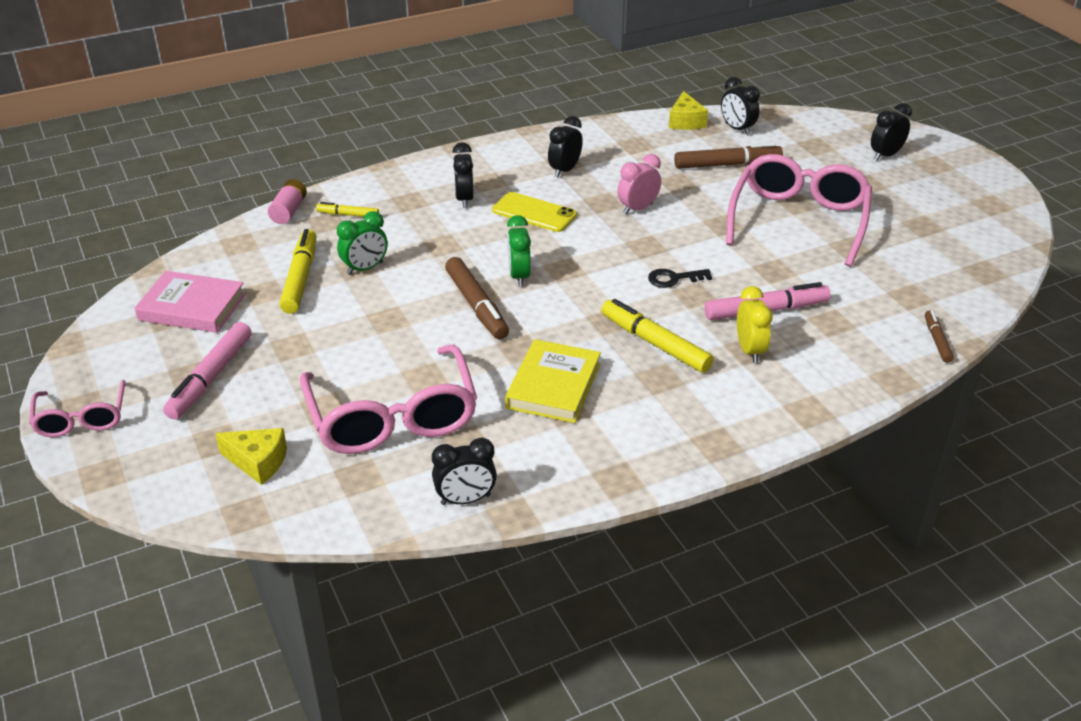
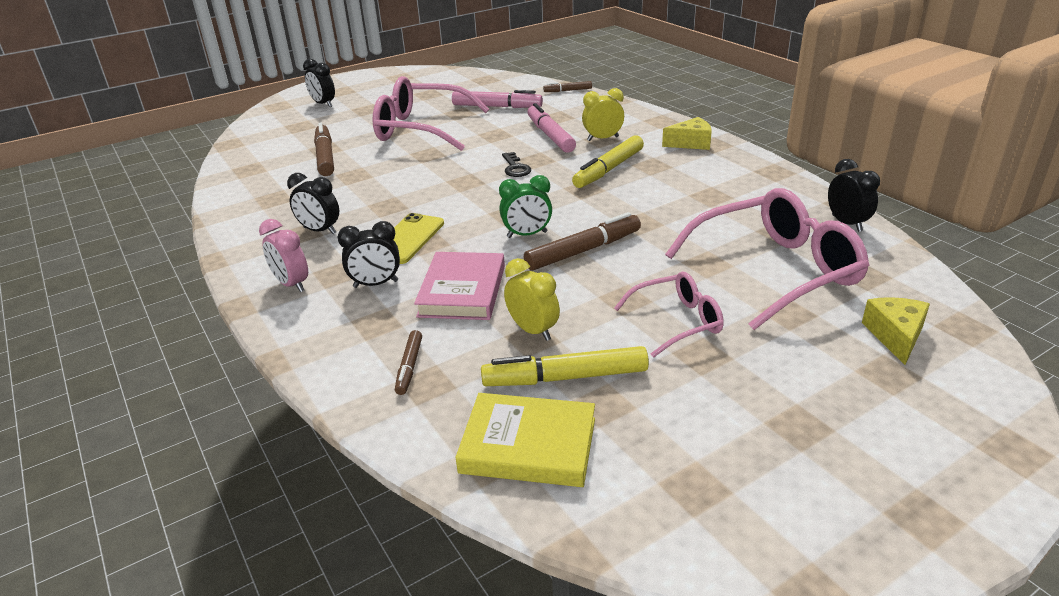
camera: 95 degrees left, 5 degrees down
pink glasses [29,380,125,437] -> pink glasses moved to [614,271,724,358]
pink book [135,271,246,333] -> pink book moved to [414,252,505,320]
pink marker [163,322,252,419] -> pink marker moved to [452,90,543,108]
pink battery [268,179,307,224] -> none
yellow marker [316,202,379,217] -> brown marker [395,330,422,395]
green clock [337,211,388,275] -> yellow clock [504,258,560,341]
yellow book [505,339,601,423] -> yellow book moved to [455,393,595,487]
pink clock [617,154,661,215] -> pink clock moved to [259,219,308,292]
yellow cheese [669,91,708,130] -> yellow cheese moved to [662,117,712,150]
black clock [721,77,760,135] -> none

